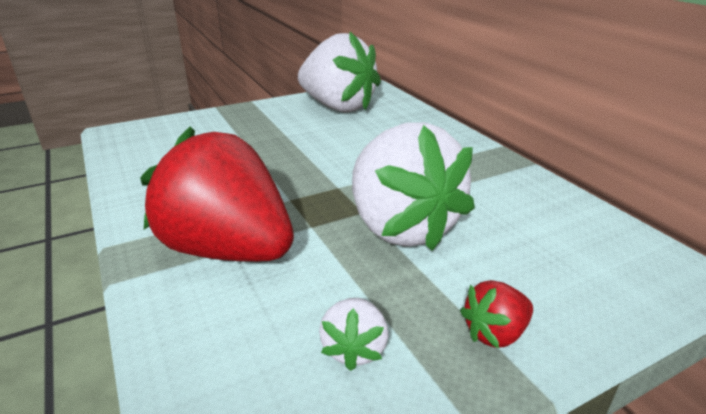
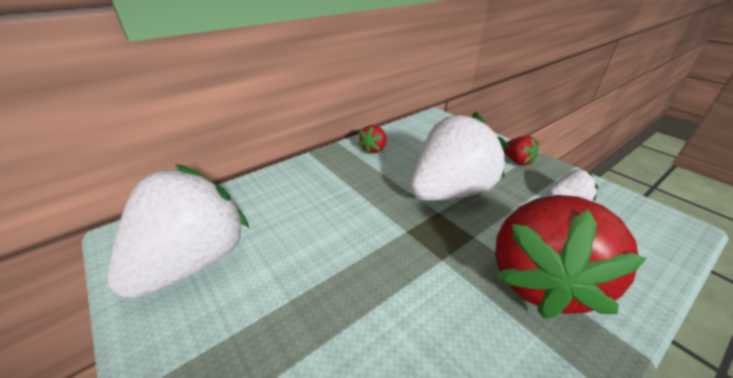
camera: 100 degrees left, 5 degrees up
none -> red strawberry [358,125,386,154]

